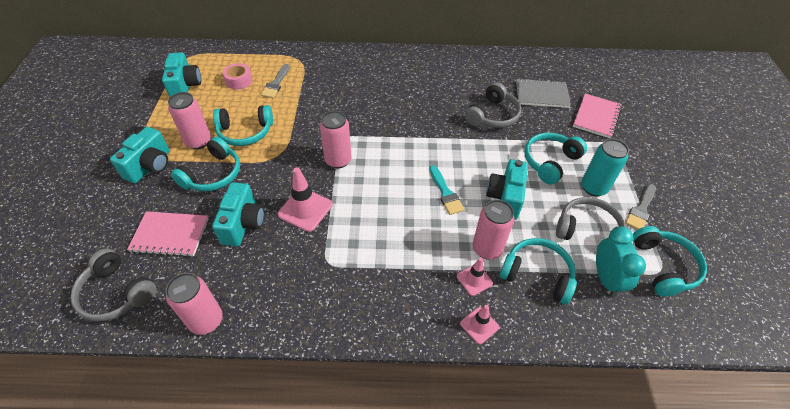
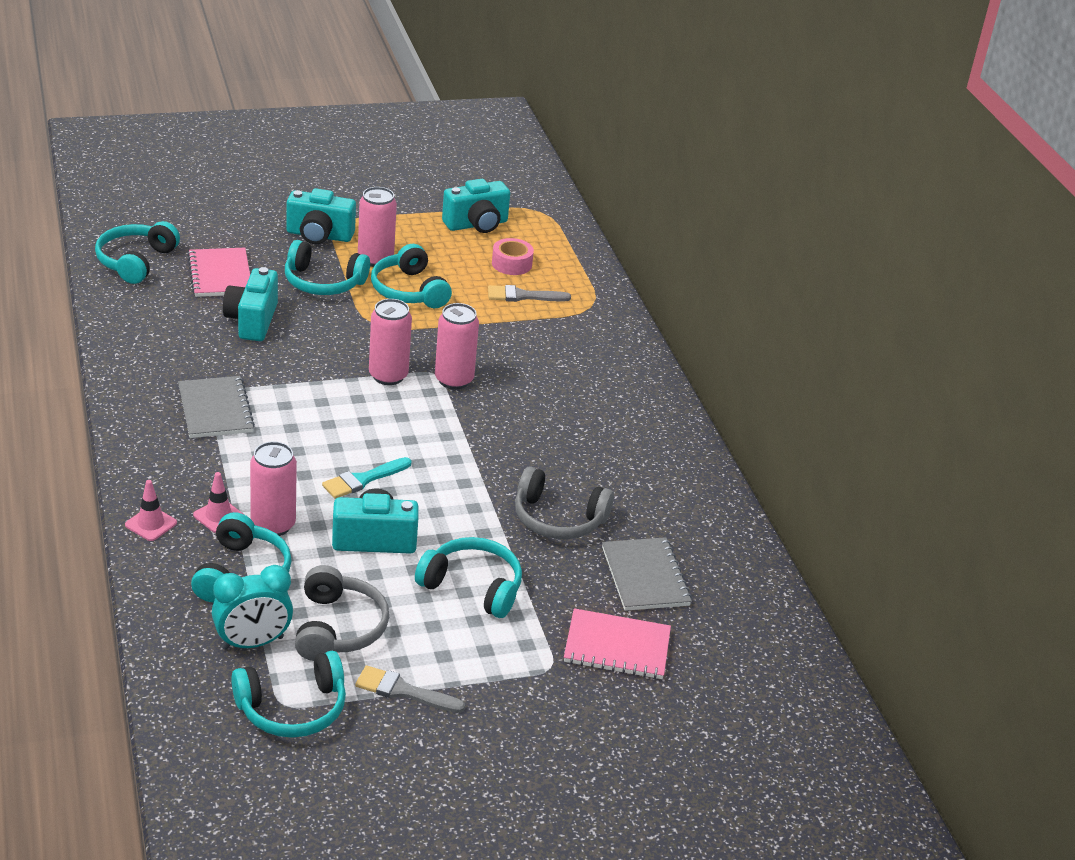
camera: 70 degrees right, 15 degrees down
grey headphones [70,249,157,321] -> turquoise headphones [95,221,180,284]
pink can [165,273,223,335] -> pink can moved to [435,303,479,389]
turquoise camera [212,182,264,246] -> turquoise camera turned 105 degrees clockwise [223,267,278,341]
pink traffic cone [278,167,333,232] -> none
turquoise can [581,139,629,197] -> none
none -> grey notebook [178,376,255,438]

